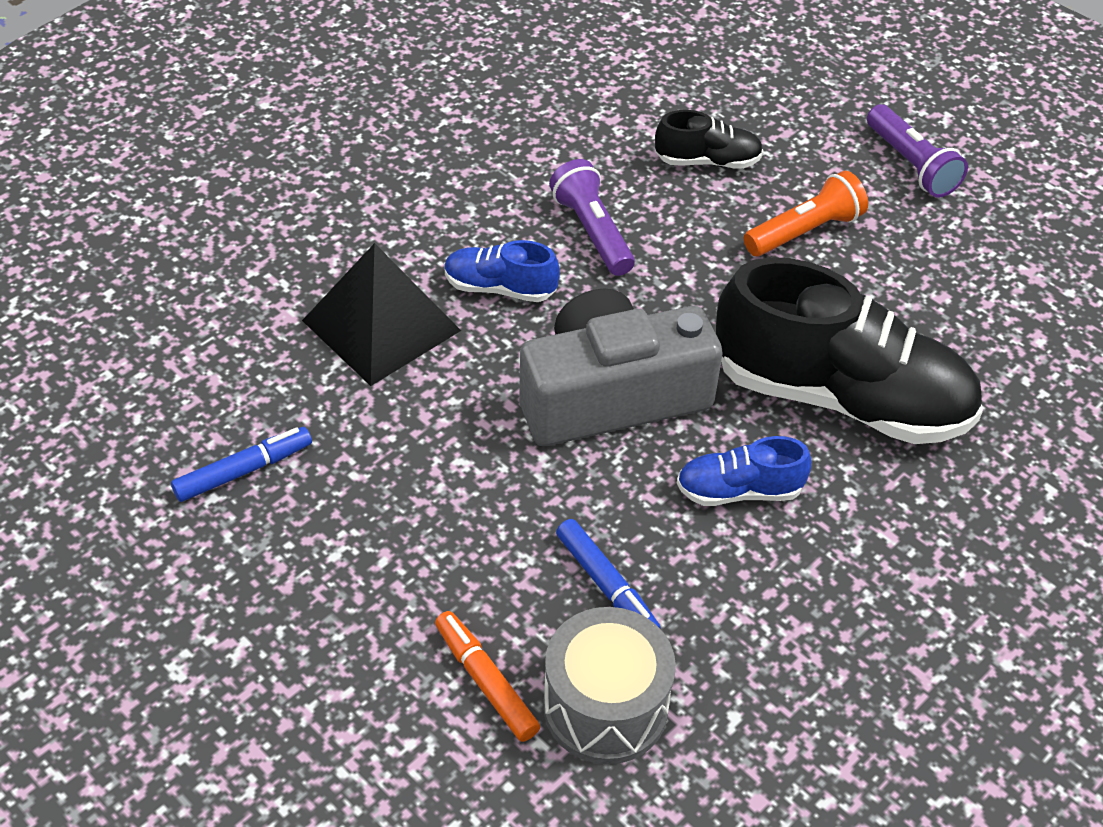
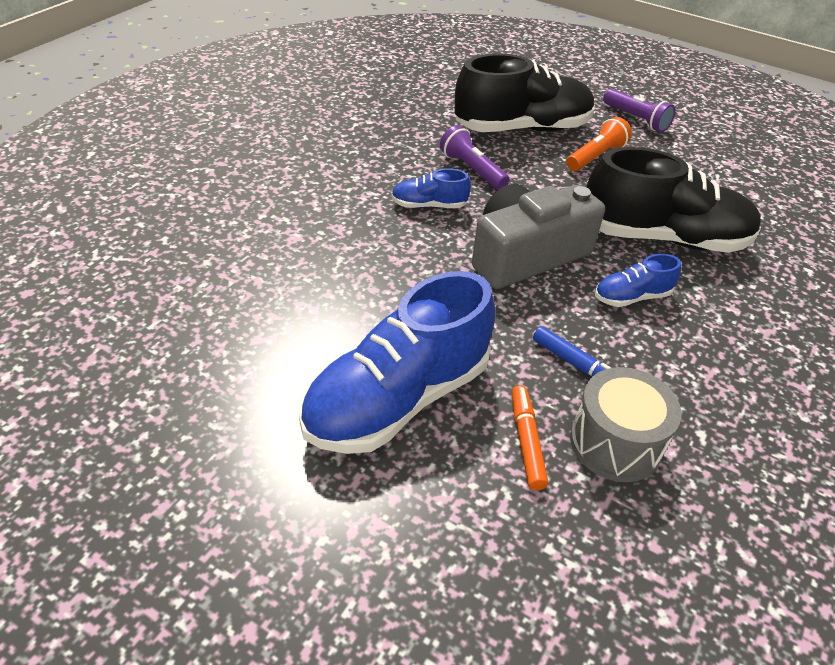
camera: 15 degrees left, 5 degrees down
blue marker [171,427,312,502] -> none
black pyramid [302,243,461,386] -> none
orange marker [435,611,540,742] -> orange marker turned 45 degrees clockwise [512,385,548,490]
black shoe [655,110,763,169] -> black shoe [455,54,595,132], size x2.18
none -> blue shoe [299,271,496,454]

